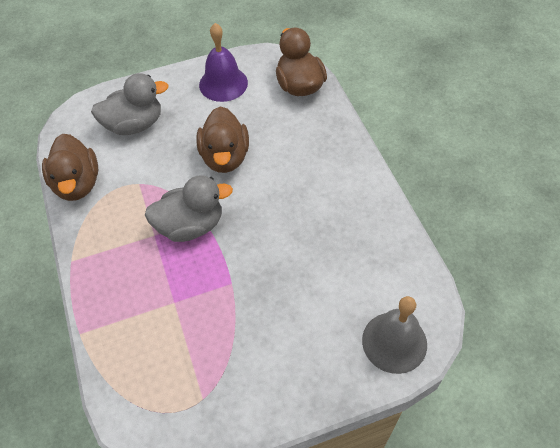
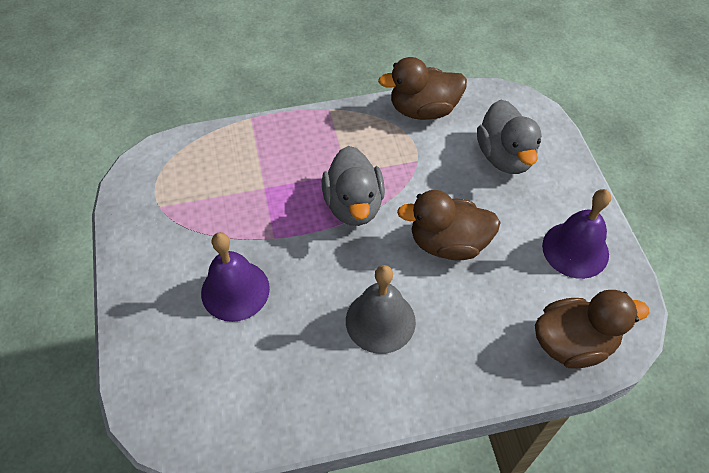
camera: 95 degrees right, 0 degrees up
grey bell [362,296,427,374] -> grey bell moved to [346,265,416,354]
none -> purple bell [201,232,270,322]

